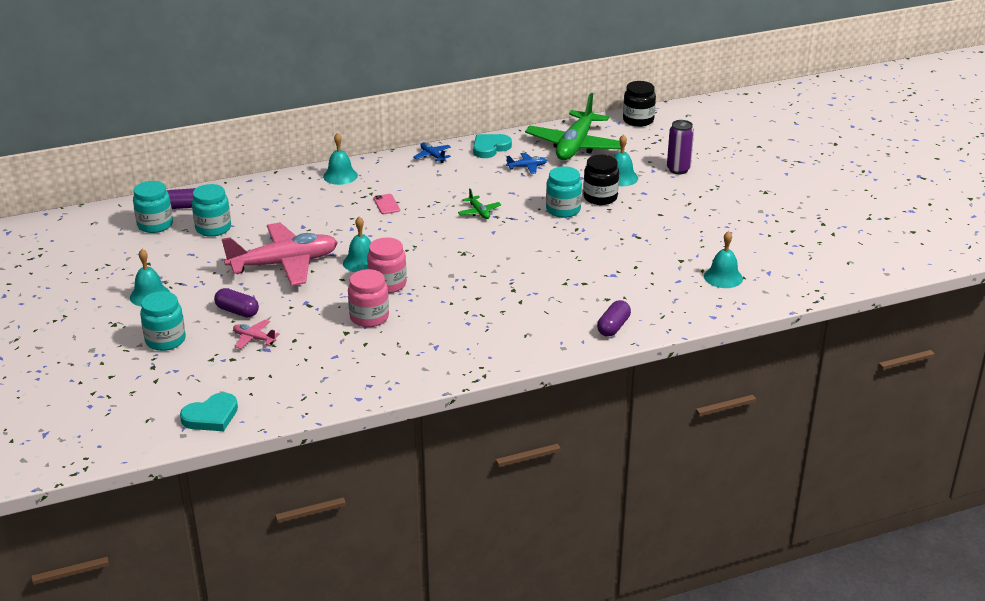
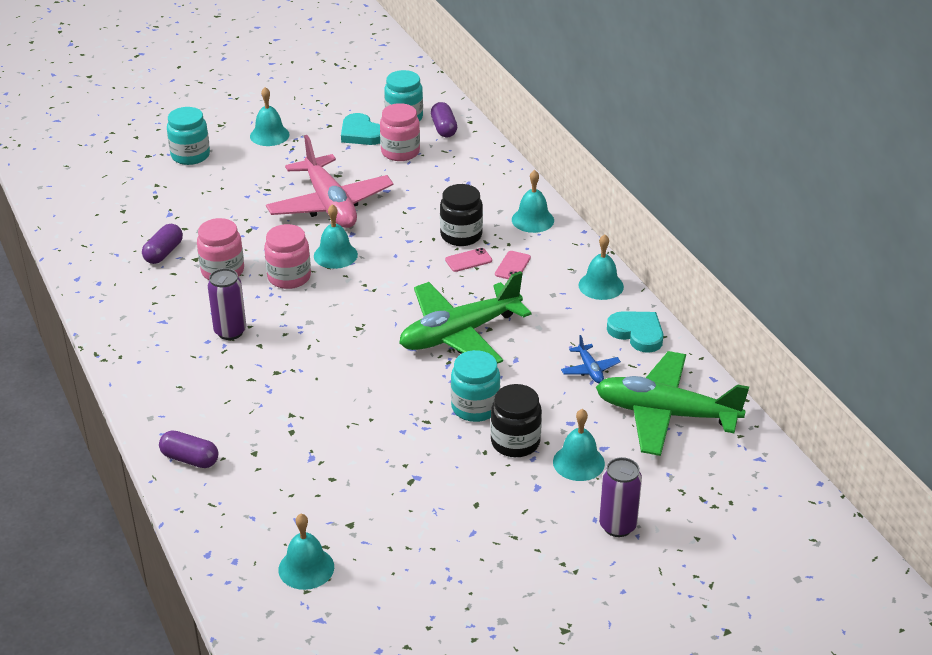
camera: 85 degrees right, 5 degrees up
turquoise heart [180,393,238,431] -> turquoise heart moved to [341,113,380,145]
turquoise jar [192,184,231,237] -> pink jar [380,103,420,161]
purple capsule [214,288,259,317] -> purple capsule moved to [142,224,183,264]
pink plane [233,320,280,349] -> none
blue plane [413,142,451,163] -> turquoise bell [579,234,624,300]
green plane [458,189,501,219] -> green plane [399,271,531,364], size x2.43
black jar [623,81,656,127] -> black jar moved to [440,184,483,246]
none -> purple can [207,268,246,340]
none -> pink phone [495,251,531,279]

